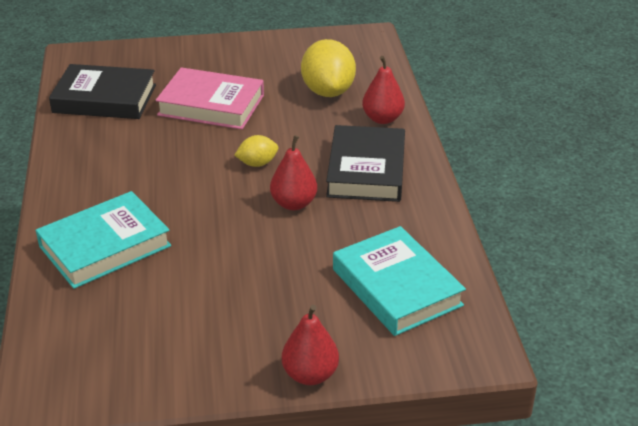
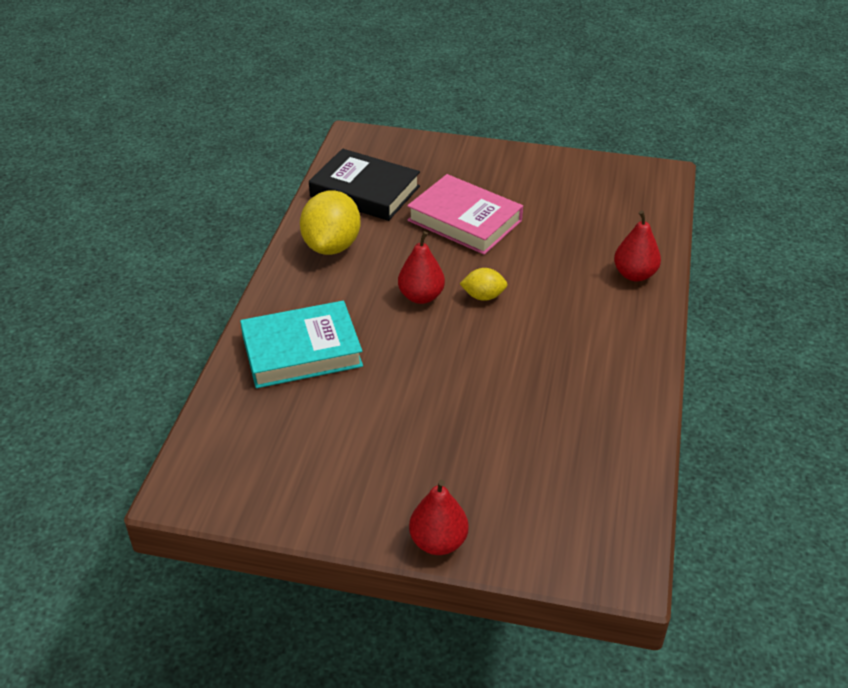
camera: 20 degrees right, 5 degrees up
red pear [270,135,317,210] -> red pear moved to [398,231,445,304]
yellow lemon [301,39,356,97] -> yellow lemon moved to [300,190,361,255]
black book [326,125,405,202] -> none
turquoise book [333,226,466,336] -> none

